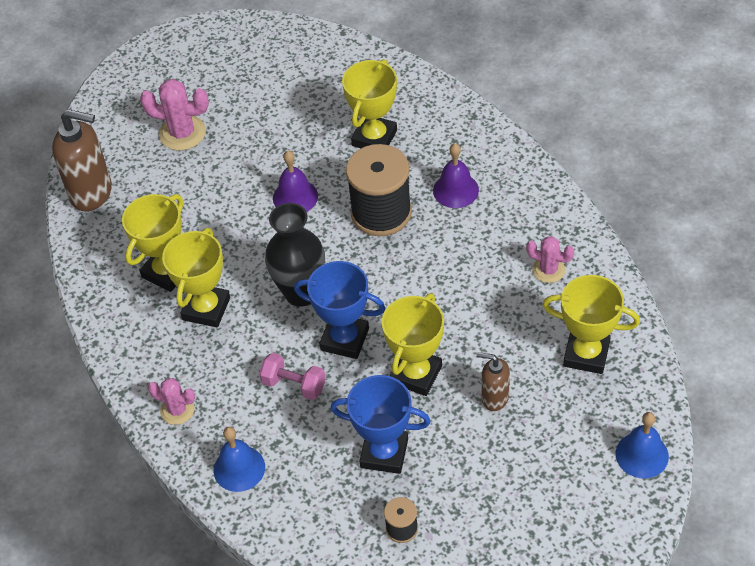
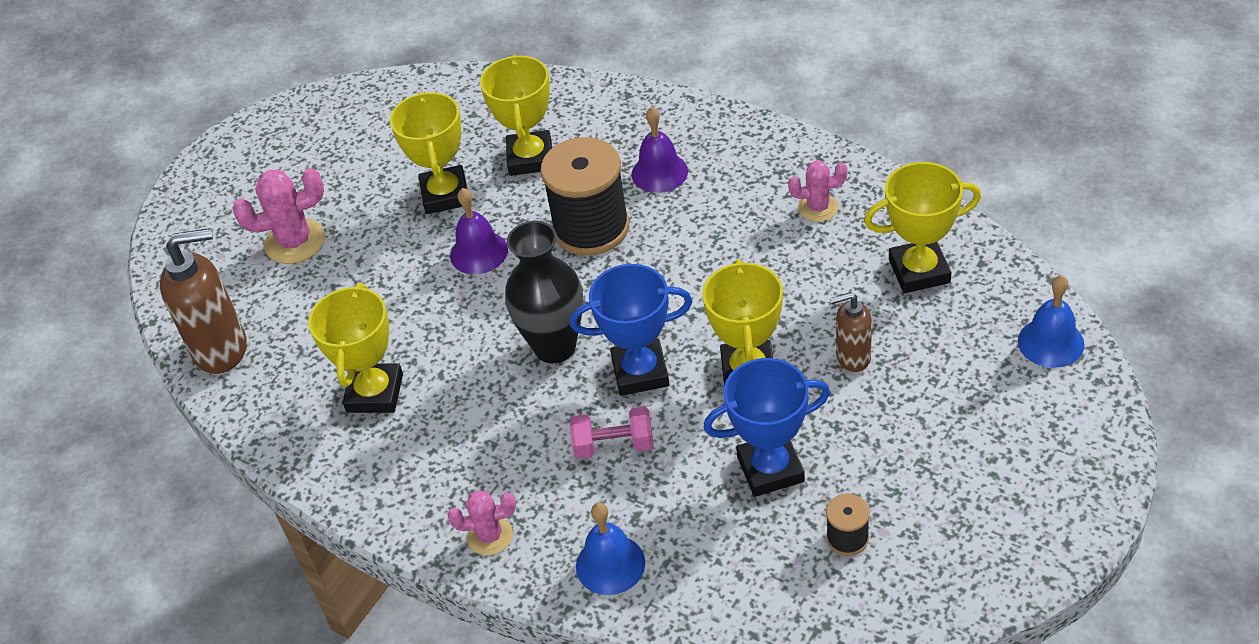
camera: 25 degrees left, 5 degrees down
yellow trophy [162,228,230,327] -> yellow trophy moved to [390,92,467,214]

